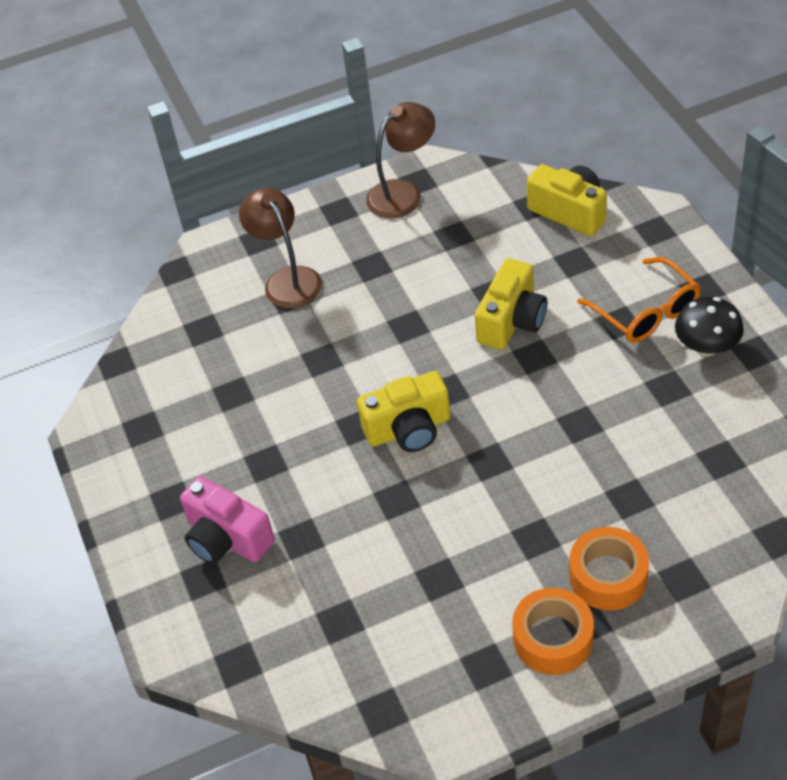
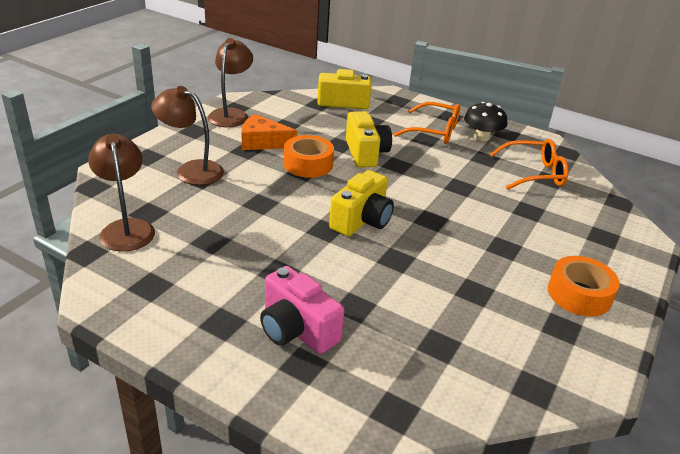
camera: 45 degrees left, 15 degrees down
pink camera [180,476,275,564] -> pink camera turned 45 degrees clockwise [260,266,344,354]
orange tape [569,527,649,610] -> orange tape moved to [284,135,334,178]
none -> brown lamp [88,134,155,252]
none -> orange cheese [241,114,297,150]
none -> orange glasses [490,139,569,190]

